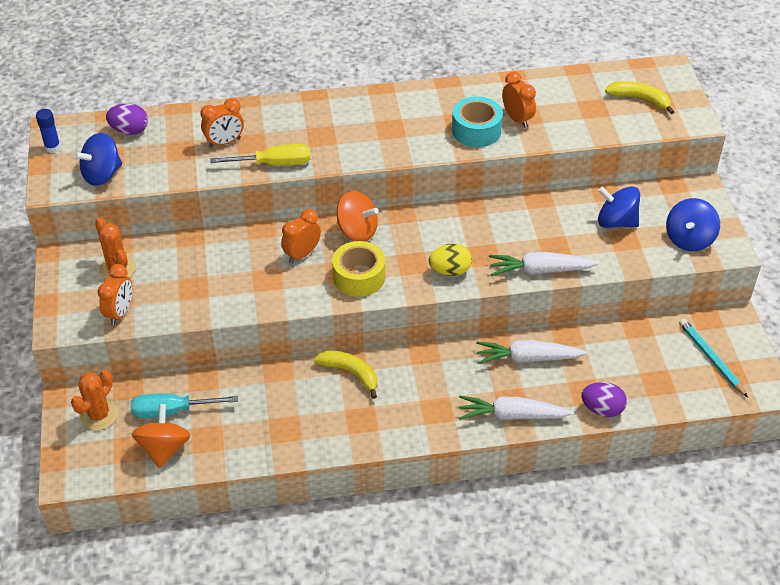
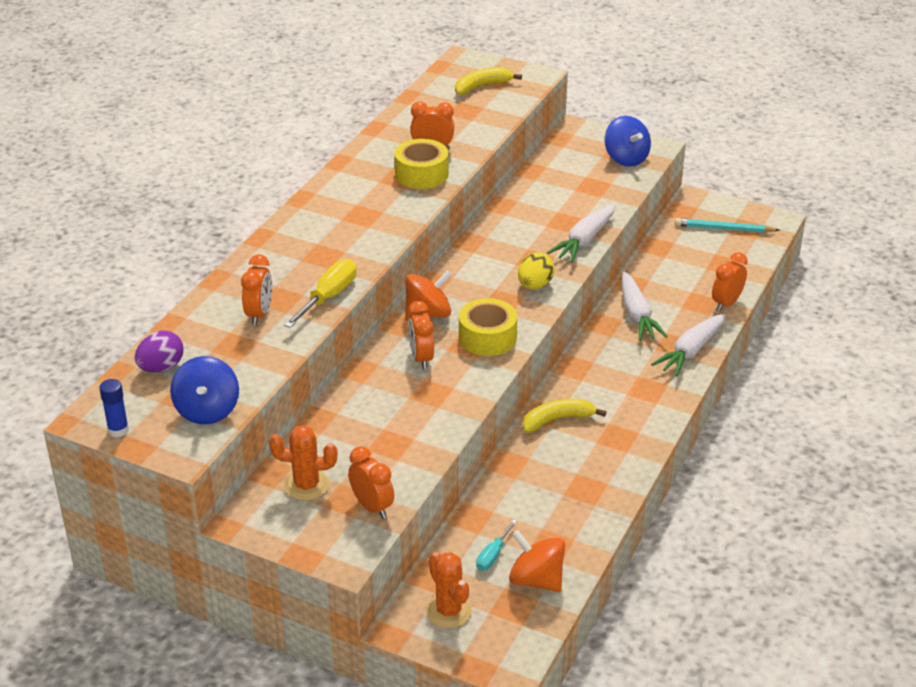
camera: 55 degrees left, 10 degrees down
turquoise screwdriver [130,393,238,418] -> turquoise screwdriver [476,520,517,571], size x0.59
turquoise tape [452,96,503,147] -> yellow tape [394,139,449,189]
white carrot [476,340,587,364] -> white carrot turned 45 degrees counterclockwise [622,272,668,341]
purple egg [581,382,627,417] -> orange clock [712,252,748,311]
blue spinning top [598,187,640,228] -> none

